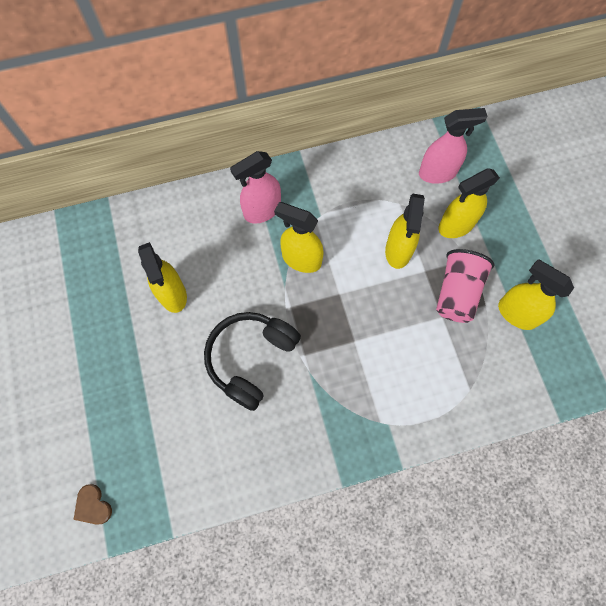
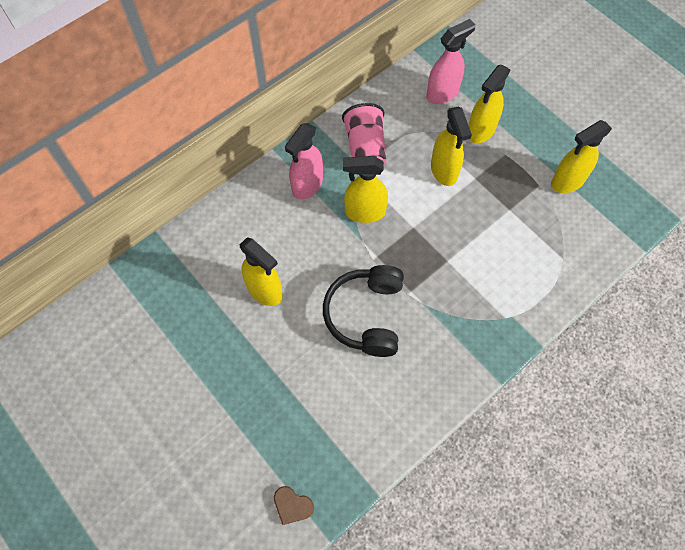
camera: 25 degrees left, 5 degrees down
pink cup [436,249,494,323] -> pink cup moved to [342,103,386,165]
yellow spray bottle [498,259,574,330] -> yellow spray bottle turned 45 degrees counterclockwise [551,120,612,193]

